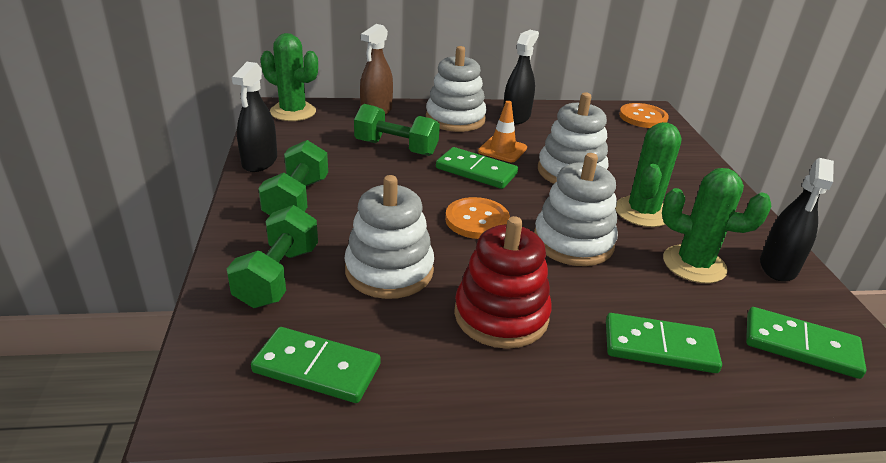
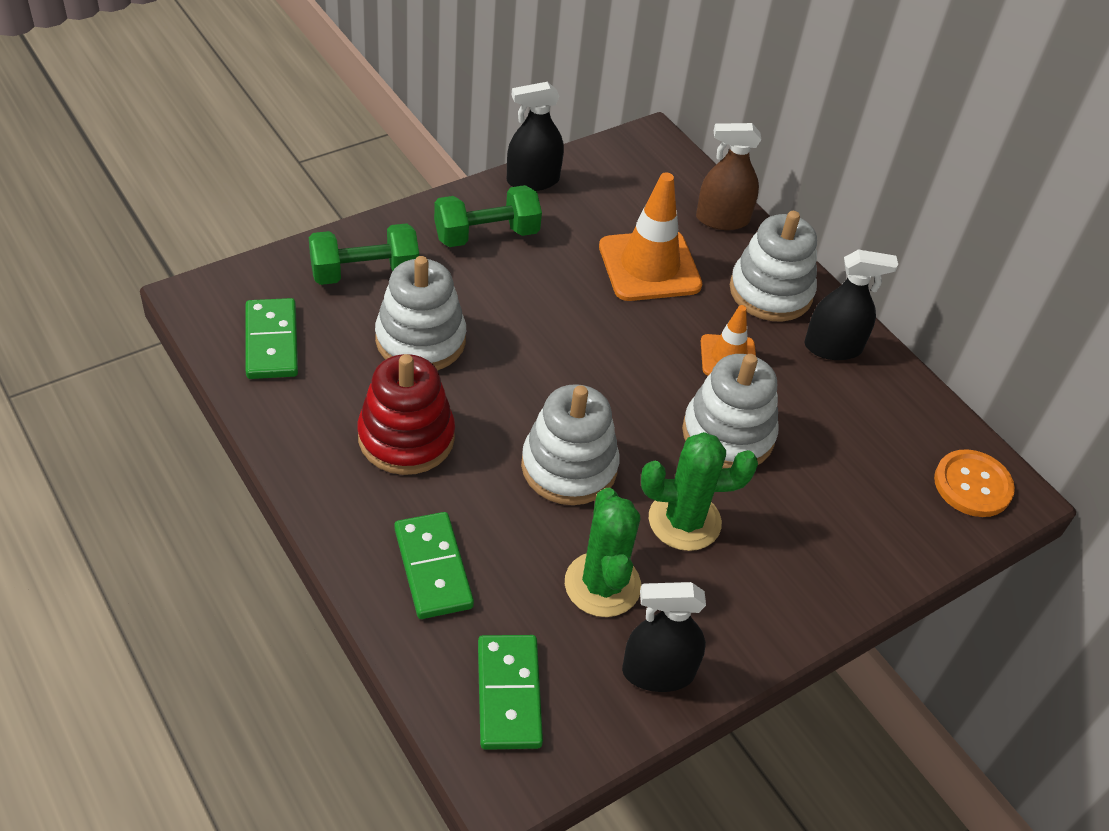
camera: 60 degrees right, 15 degrees up
green cactus [260,33,318,121] -> none
green dumbbell [354,104,440,156] -> orange traffic cone [599,173,702,301]
green domino [436,147,518,189] -> none
orange button [445,197,510,239] -> none

